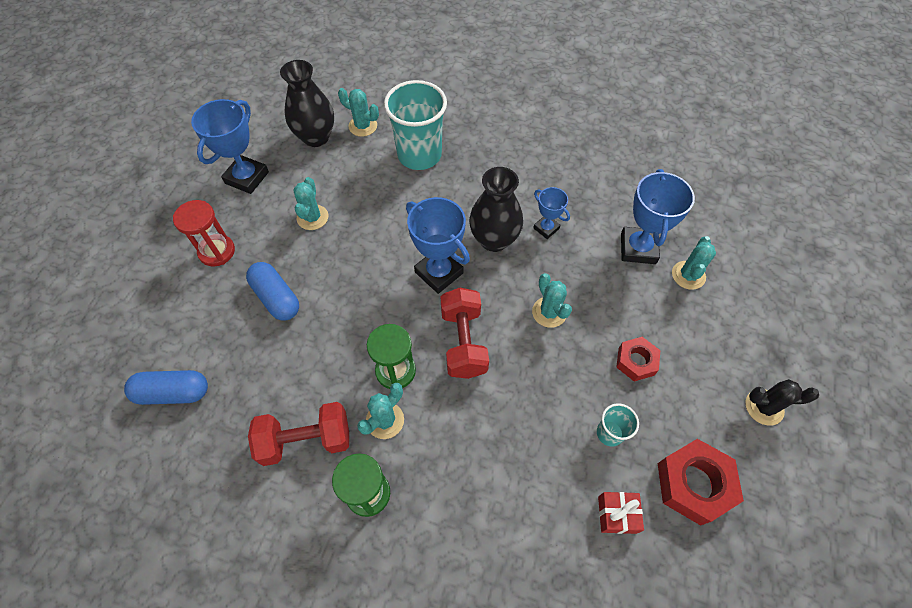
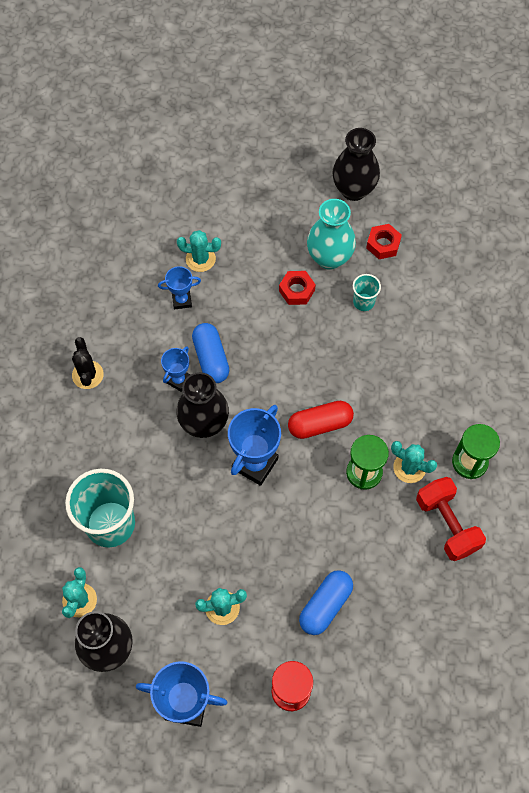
camera: 105 degrees left, 5 degrees up
blue capsule [124,370,208,405] -> blue capsule moved to [192,323,229,383]
red dumbbell [440,288,489,379] -> red capsule [288,401,354,439]
turquoise cactus [532,273,572,328] -> none
red gift [598,492,644,534] -> none
blue trophy [621,169,695,264] -> blue trophy [158,266,201,309], size x0.56
red nut [658,439,744,526] -> red nut [366,224,402,259], size x0.62
black cactus [746,379,819,426] -> black cactus moved to [72,337,104,389]
none -> turquoise vase [307,199,356,270]
none -> black vase [332,128,380,201]

